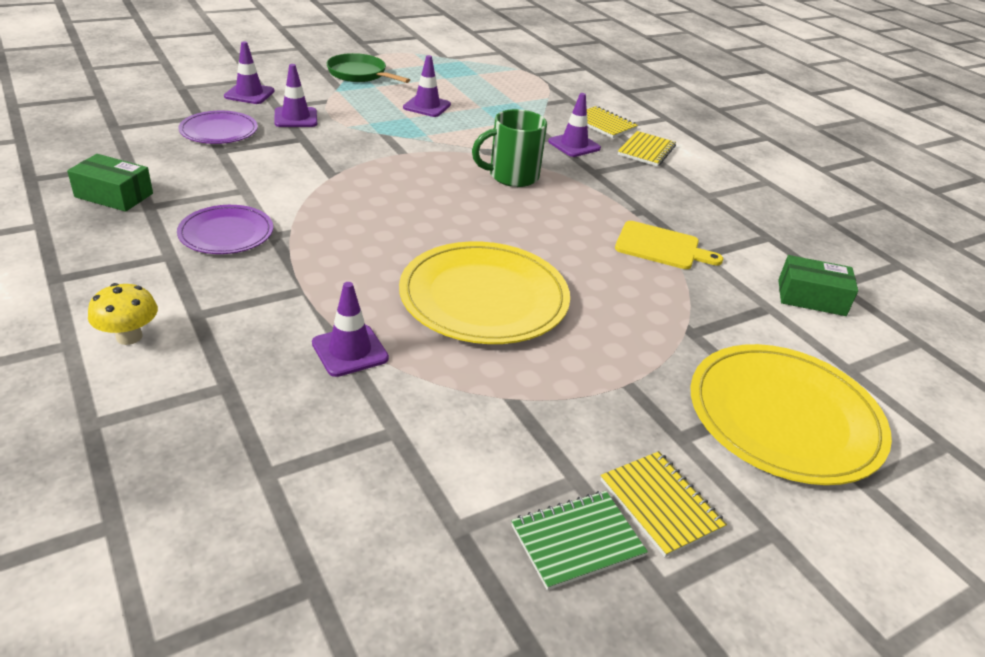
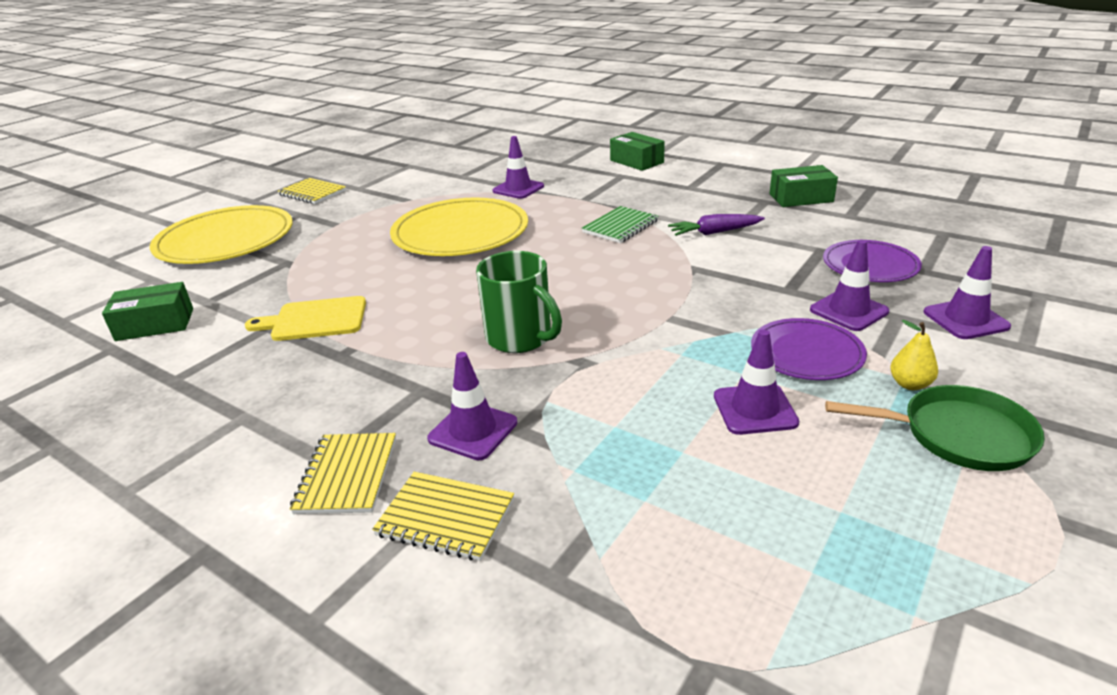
camera: 160 degrees right, 5 degrees down
yellow mushroom [88,283,158,345] -> green box [610,132,665,171]
purple plate [177,205,273,254] -> purple plate moved to [751,318,867,380]
green mug [472,109,547,187] -> green mug turned 90 degrees clockwise [476,251,562,353]
green notebook [511,491,648,590] -> green notebook moved to [582,206,659,243]
none -> purple carrot [668,214,765,236]
none -> yellow pear [890,320,938,390]

